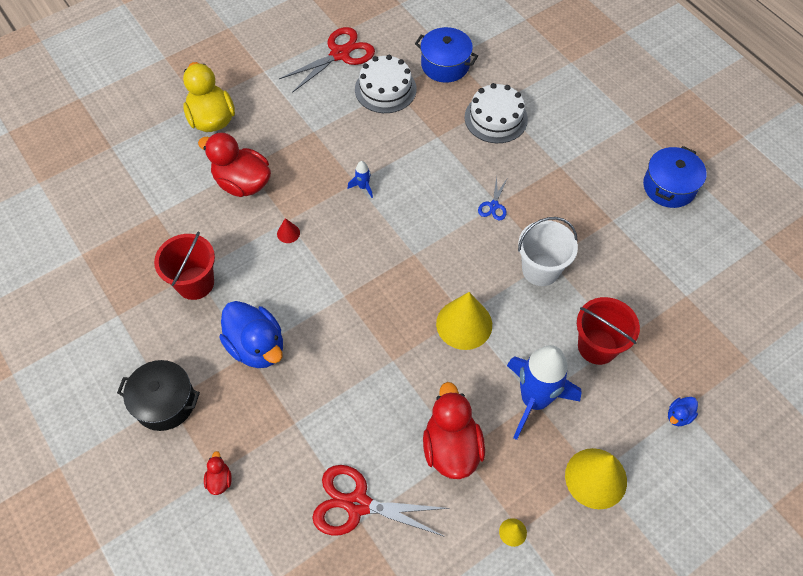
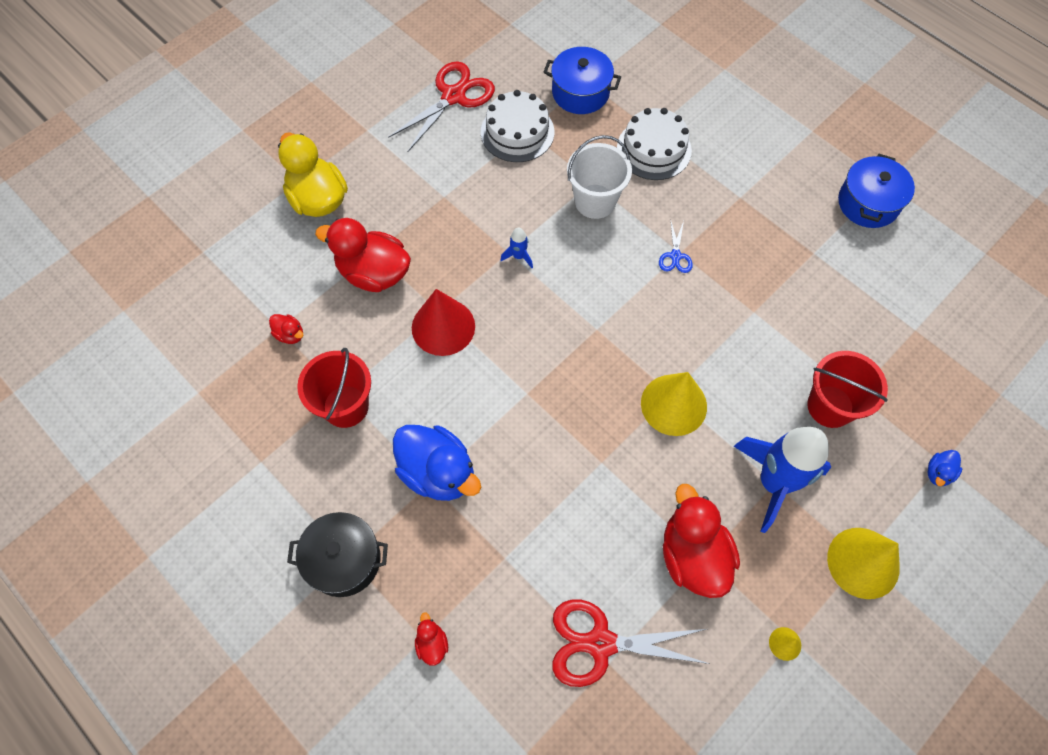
camera: 10 degrees left, 5 degrees up
red cone [277,218,300,243] -> red cone [412,289,475,356], size x2.30
white bucket [518,217,578,286] -> white bucket moved to [567,135,632,219]
none -> red duck [269,314,303,344]

